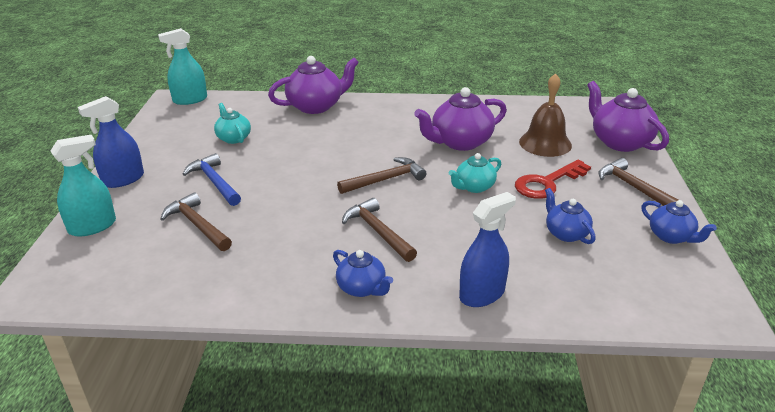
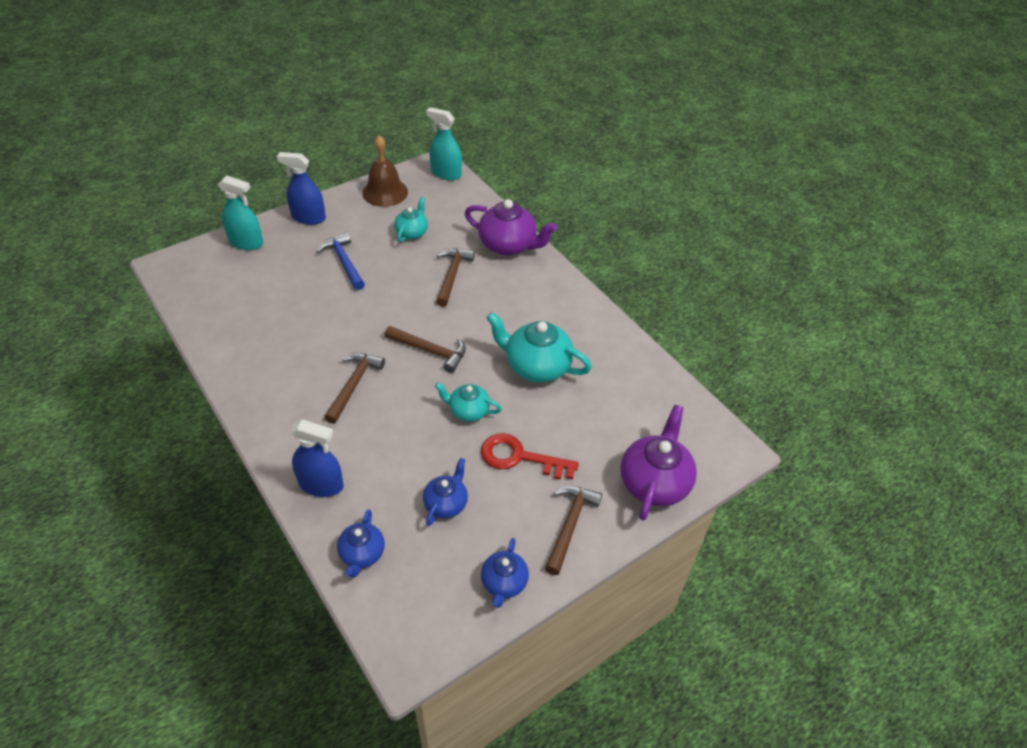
camera: 50 degrees right, 15 degrees up
brown hammer [161,192,232,251] -> brown hammer moved to [436,249,475,307]
blue hammer [183,153,241,206] -> blue hammer turned 45 degrees counterclockwise [317,233,365,290]
blue teapot [333,250,393,297] -> blue teapot moved to [337,509,385,578]
purple teapot [414,87,507,151] -> turquoise teapot [486,312,592,383]
brown bell [519,73,572,157] -> brown bell moved to [362,135,408,207]

